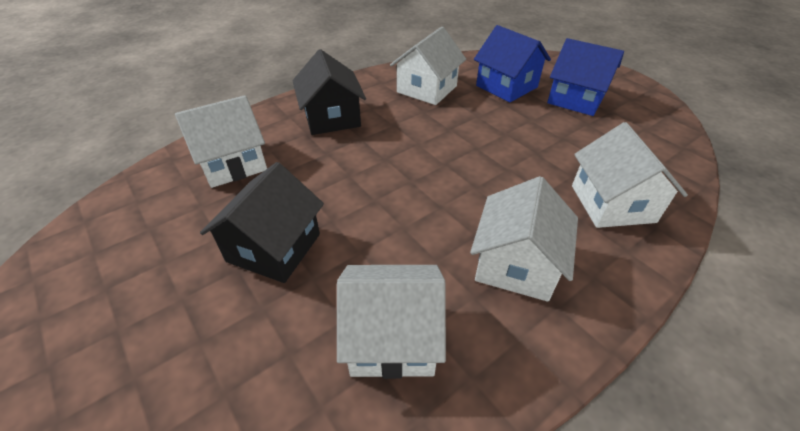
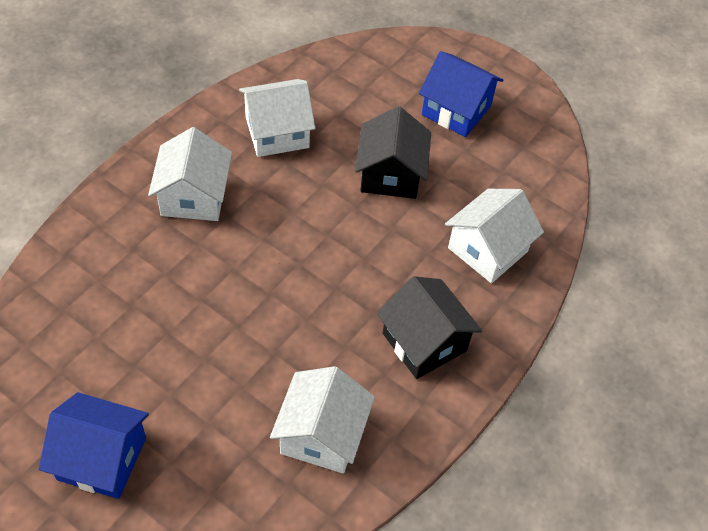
camera: 160 degrees right, 10 degrees up
blue house [474,25,551,102] -> blue house moved to [419,51,503,137]
white house [572,122,688,228] -> none

